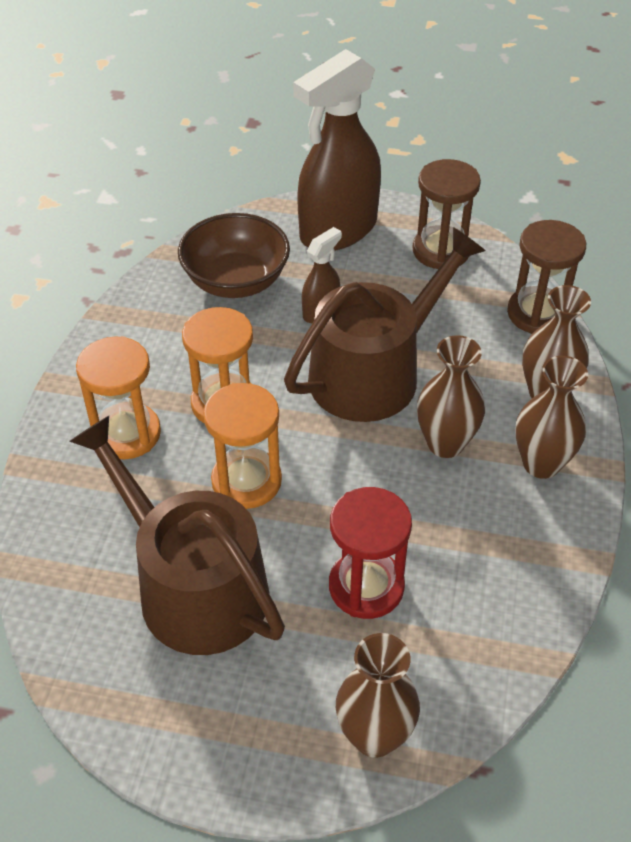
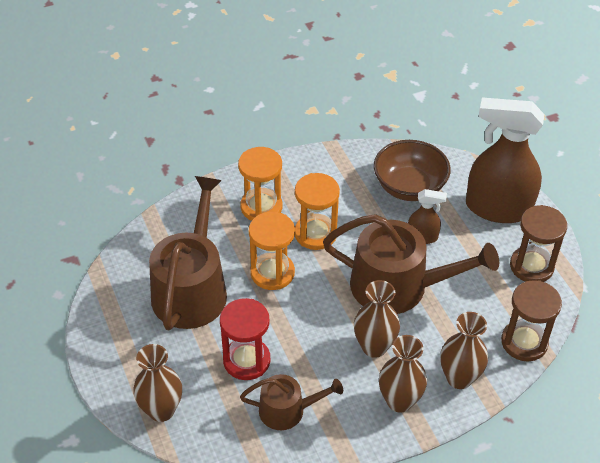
camera: 55 degrees right, 0 degrees up
none -> brown watering can [240,374,343,430]

